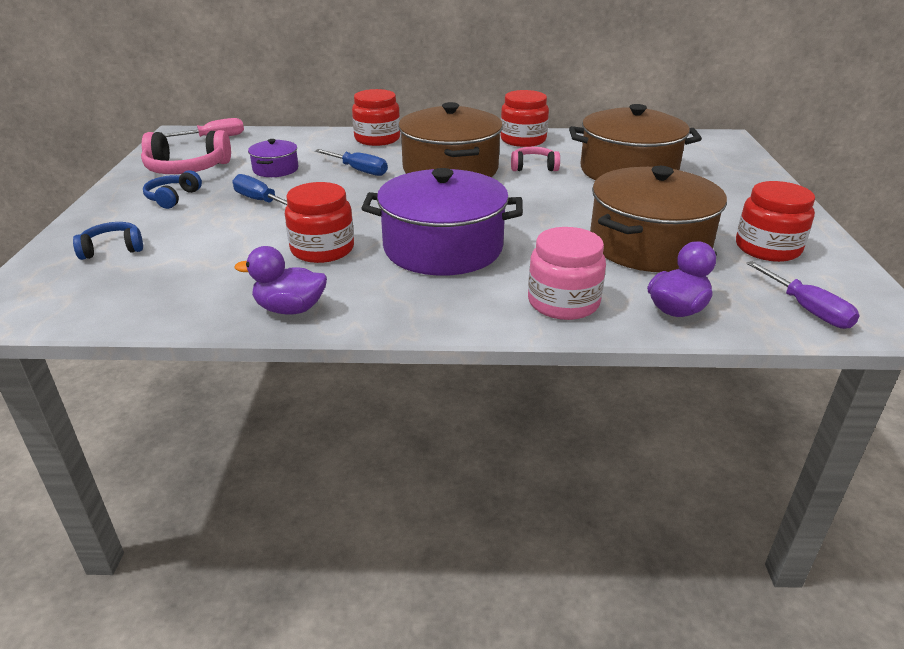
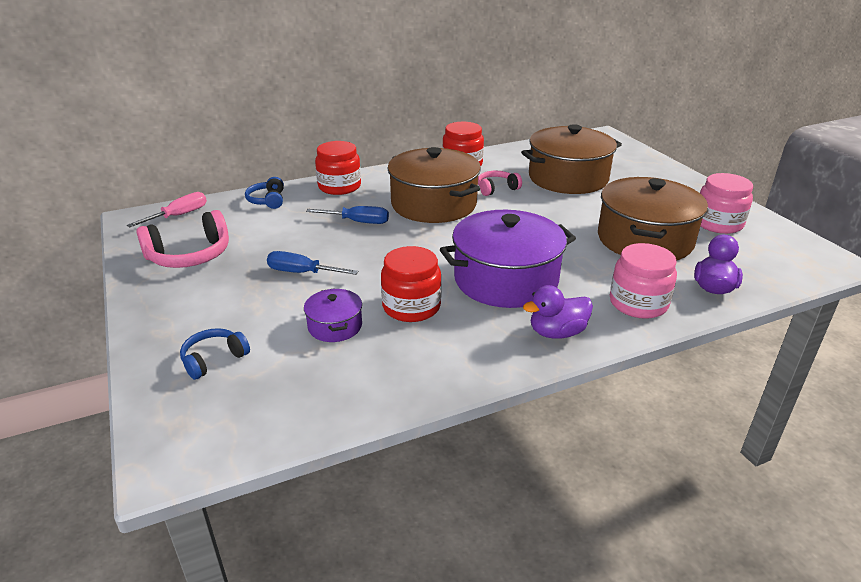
camera: 25 degrees left, 0 degrees up
blue headphones [143,170,202,209] -> blue headphones moved to [245,177,284,209]
purple duck [235,246,327,314] -> purple duck moved to [523,285,593,339]
purple pot [248,139,298,177] -> purple pot moved to [304,288,362,342]
red jar [736,181,815,262] -> pink jar [700,173,753,234]
purple screwdriver [746,261,860,329] -> none

